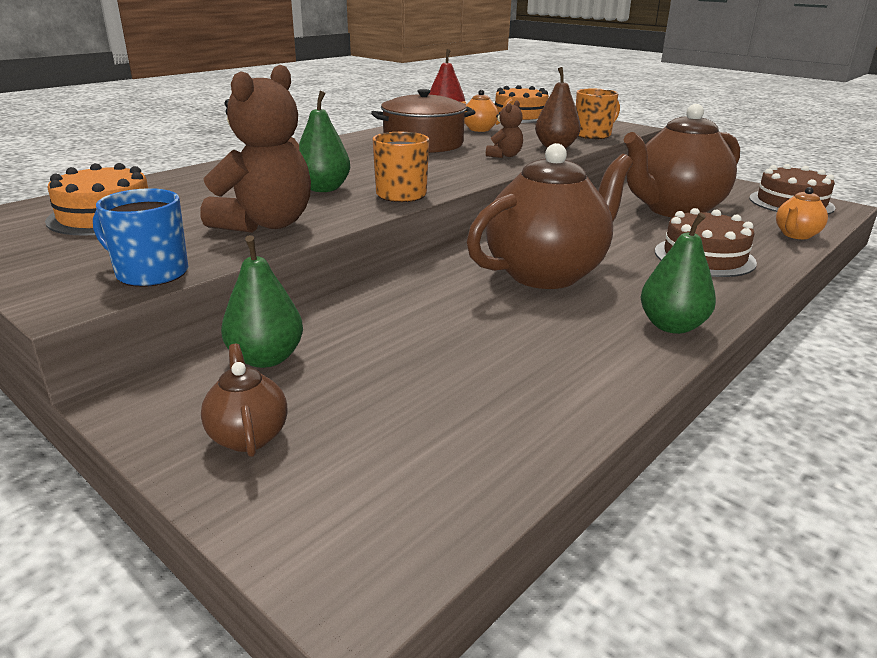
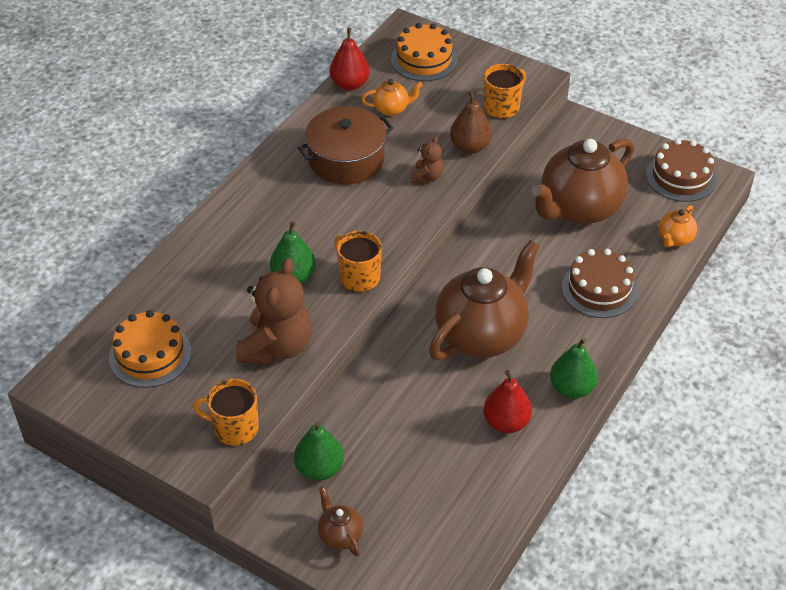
camera: 10 degrees left, 20 degrees up
blue mug [93,188,188,287] -> orange mug [193,379,259,445]
none -> red pear [483,370,532,433]

